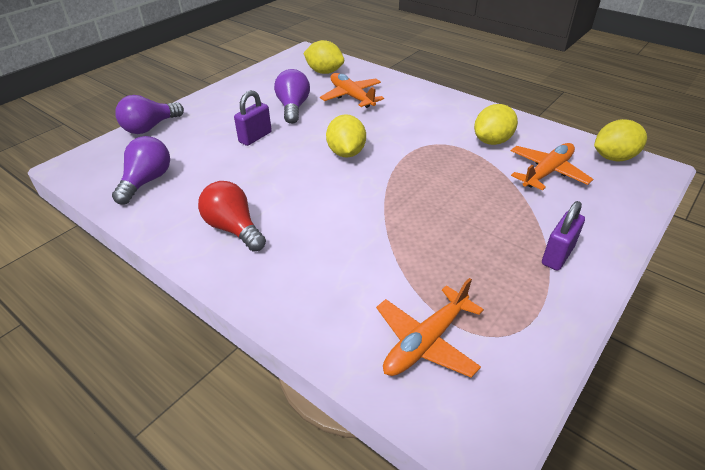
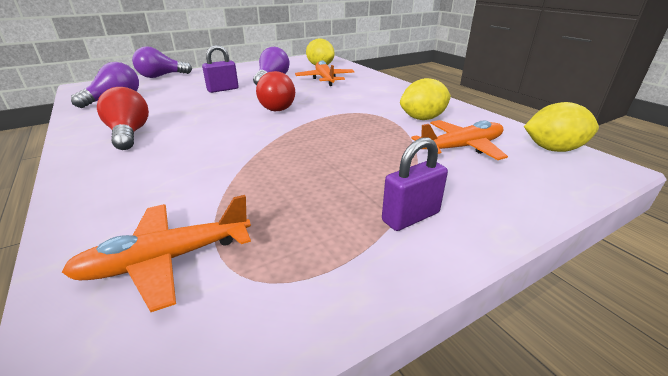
camera: 20 degrees right, 10 degrees down
yellow lemon [326,114,366,157] -> red light bulb [256,71,295,111]

